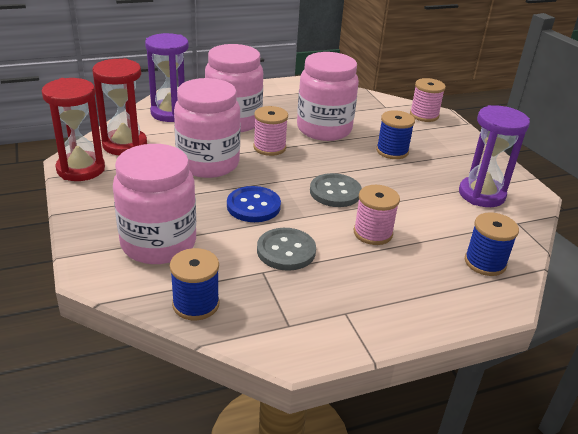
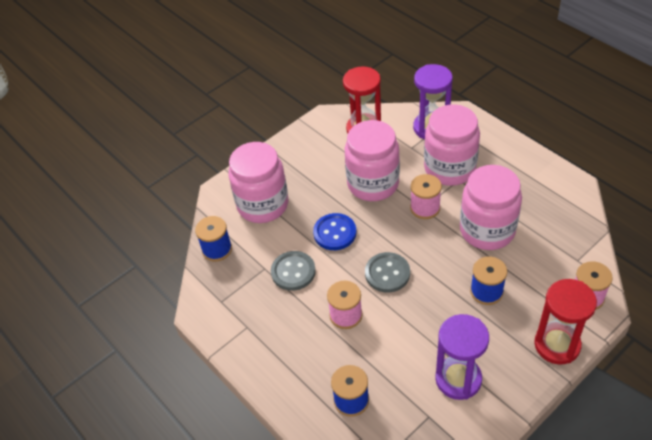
camera: 75 degrees right, 15 degrees up
red hourglass [42,78,105,181] -> red hourglass moved to [534,279,597,364]

